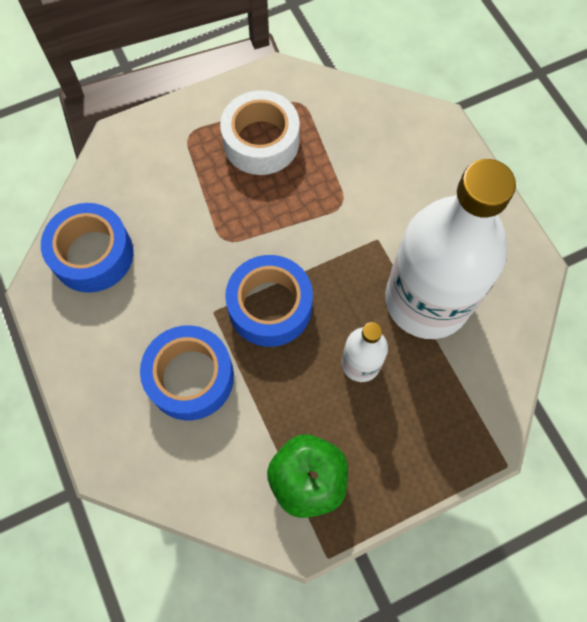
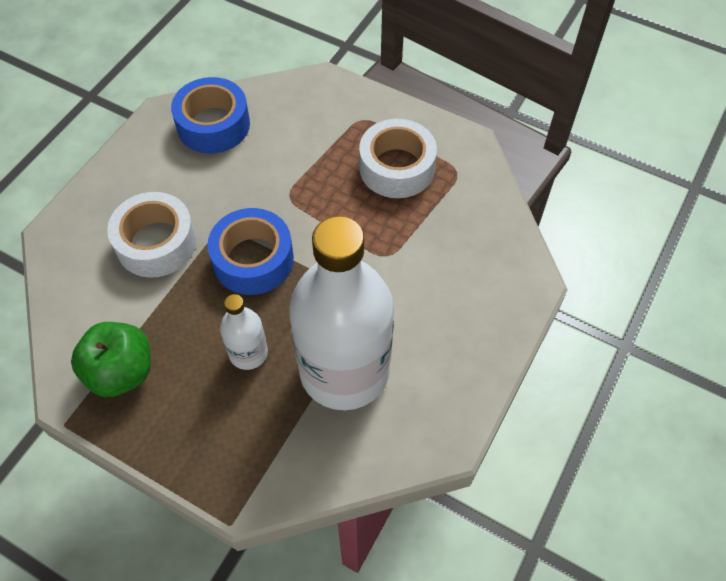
camera: 55 degrees right, 10 degrees down
blue tape [140,325,234,420] -> white tape [107,192,197,277]

